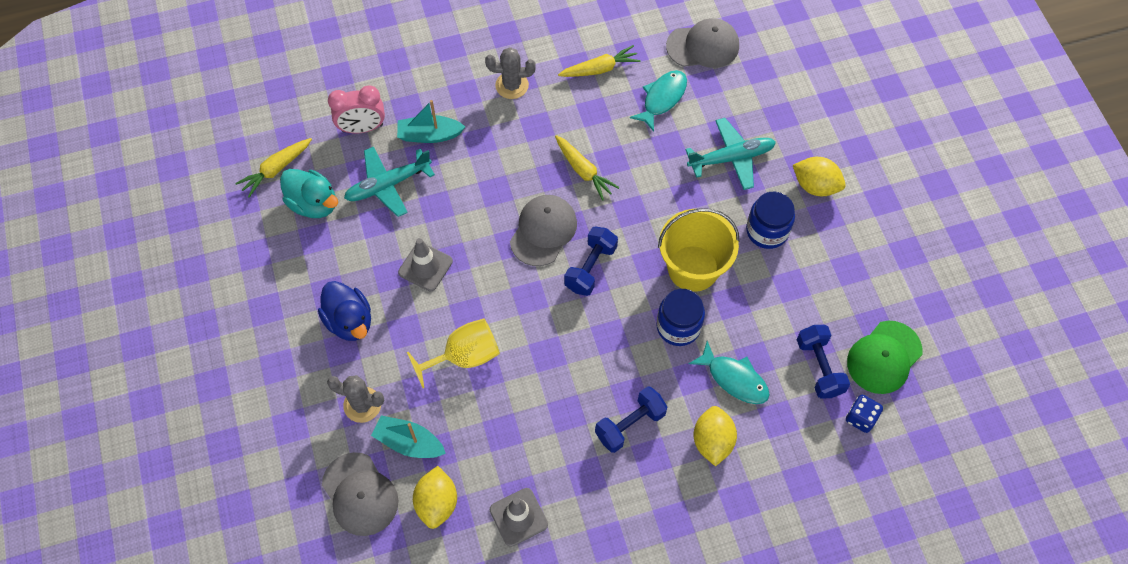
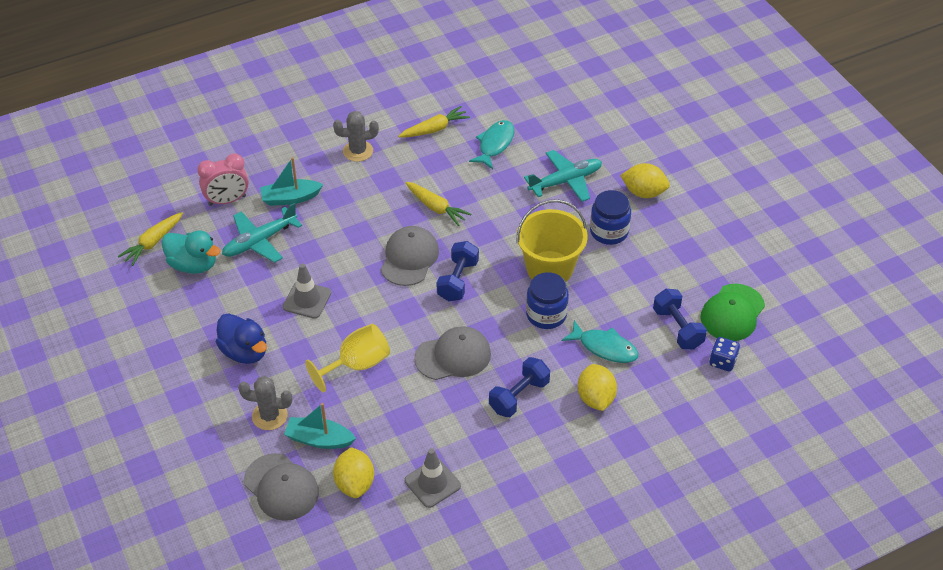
camera: 10 degrees left, 15 degrees down
grey cap [666,18,739,68] -> grey cap moved to [414,326,491,380]

